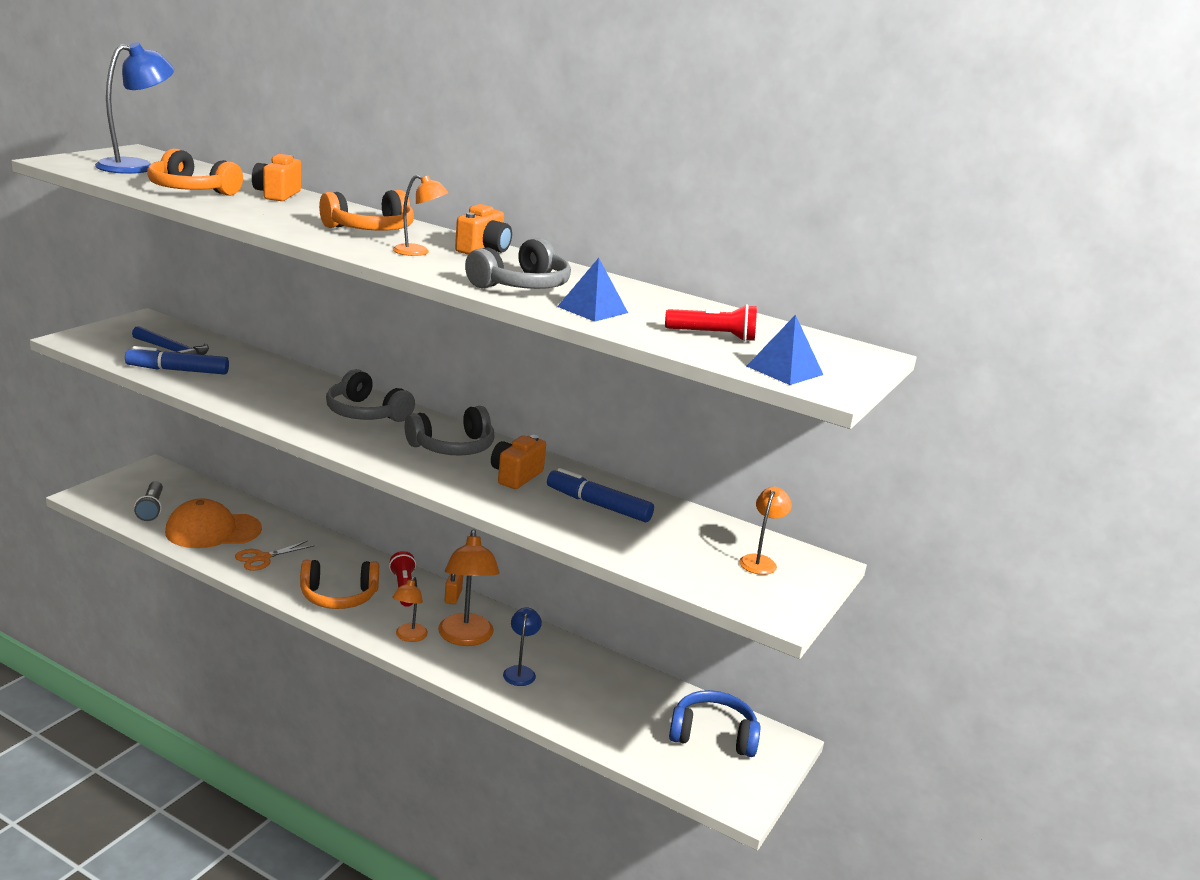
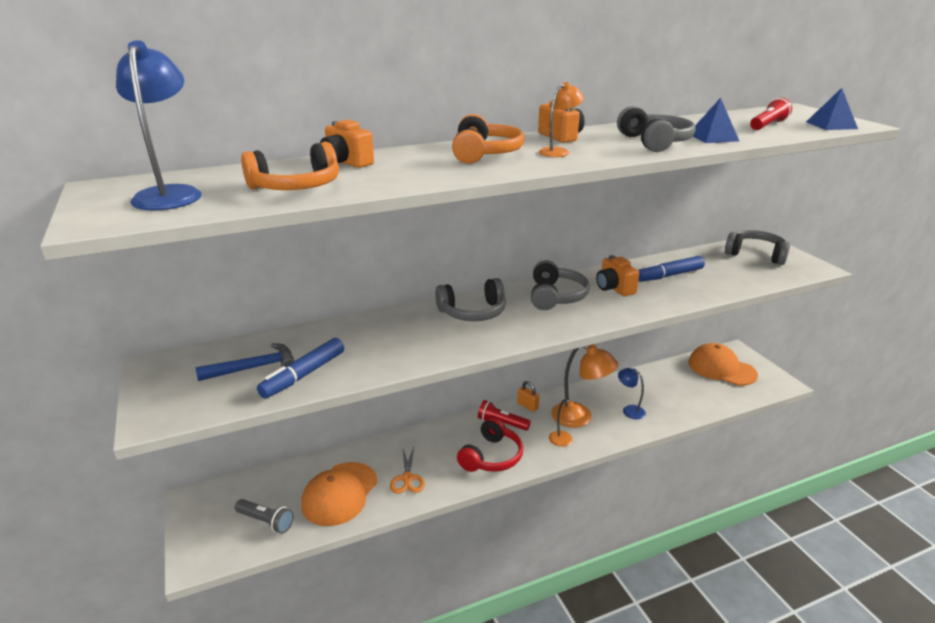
camera: 50 degrees left, 5 degrees up
orange headphones [300,560,379,609] -> red headphones [457,417,523,472]
blue headphones [669,690,760,757] -> orange cap [688,343,758,386]
orange lamp [740,487,792,575] -> grey headphones [725,230,790,265]

